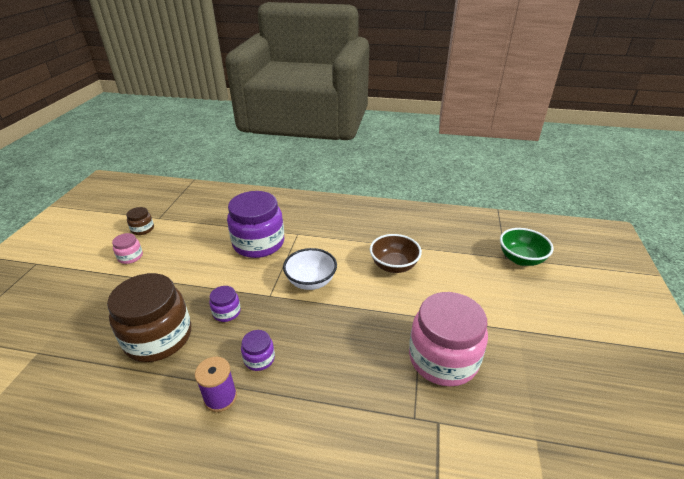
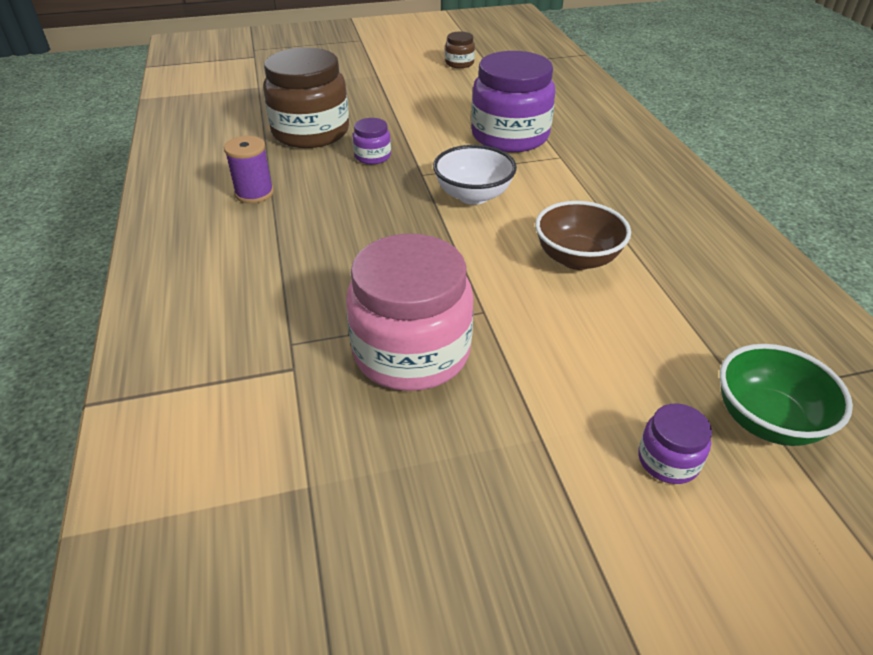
camera: 65 degrees right, 5 degrees up
pink jar [112,233,143,264] -> none
purple jar [241,330,275,371] -> purple jar moved to [638,404,712,484]

